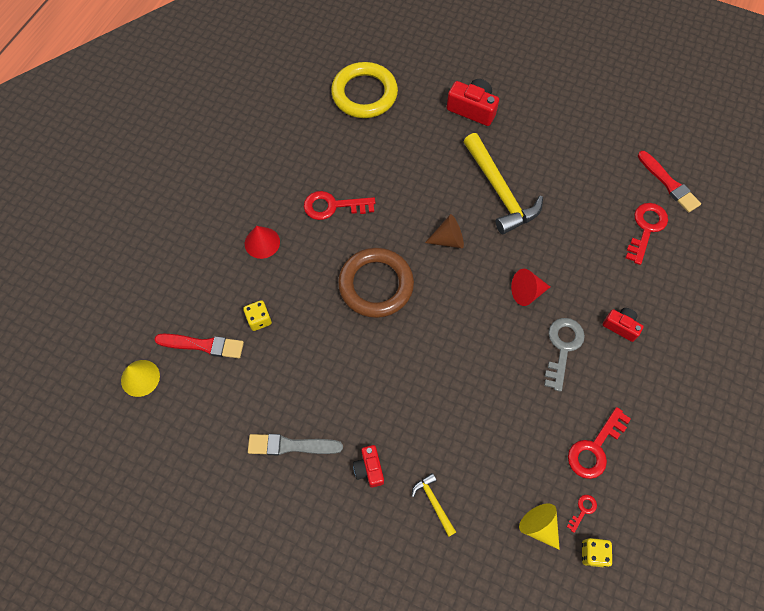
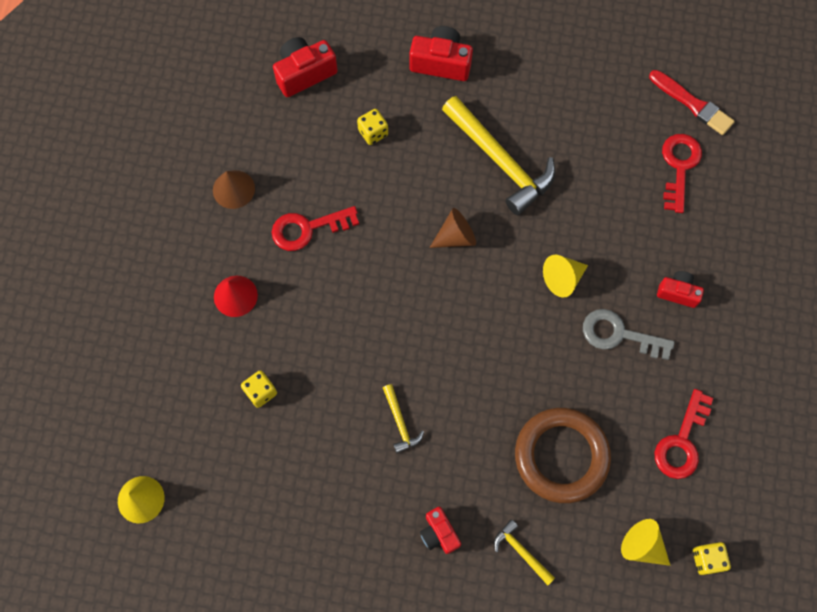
camera: 15 degrees left, 5 degrees up
red brush [155,334,244,358] -> none
grey brush [248,434,343,455] -> none
yellow ring [331,62,398,118] -> red camera [273,37,338,97]
brown ring [338,248,414,318] -> brown ring moved to [515,408,611,503]
red cone [511,269,550,306] -> yellow cone [543,255,588,297]
grey key [544,318,585,392] -> grey key turned 75 degrees counterclockwise [583,309,675,360]
red key [567,495,597,533] -> none
none -> brown cone [213,170,255,209]
none -> yellow dice [357,109,388,145]
none -> yellow hammer [383,384,424,453]

